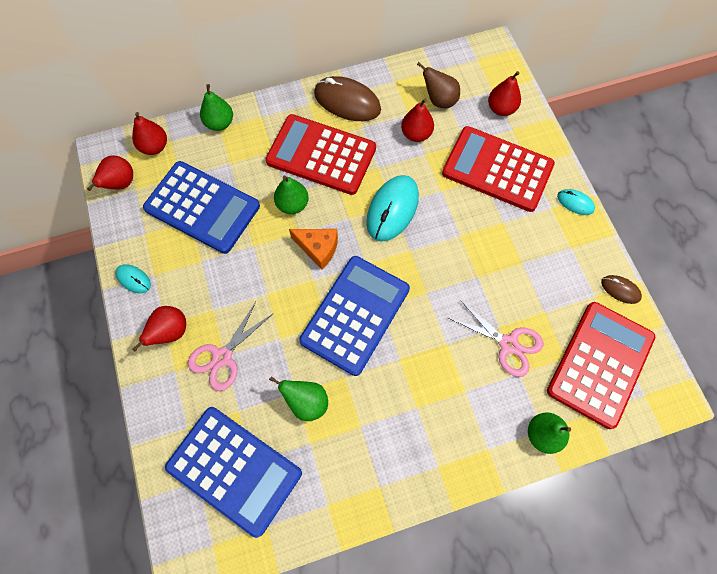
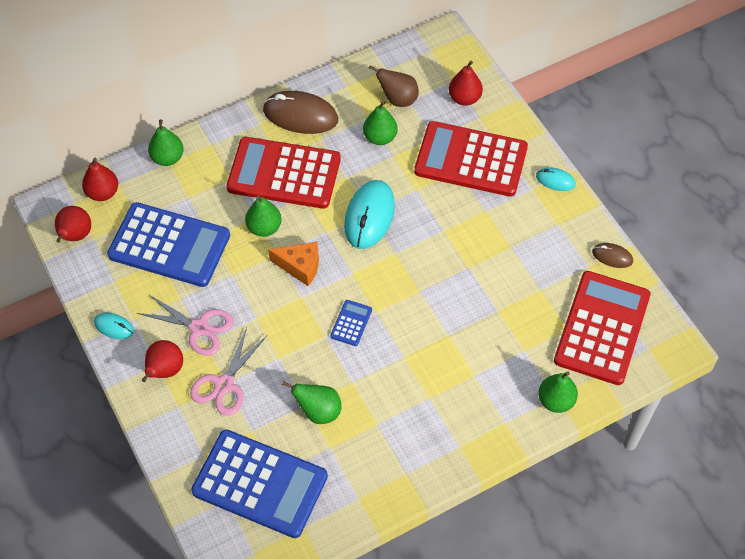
camera: 10 degrees left, 10 degrees down
blue calculator [299,256,410,376] -> blue calculator [330,300,372,346], size x0.41
red pear [401,99,434,142] -> green pear [363,101,398,145]
pink scissors [449,300,543,377] -> pink scissors moved to [137,294,233,356]

